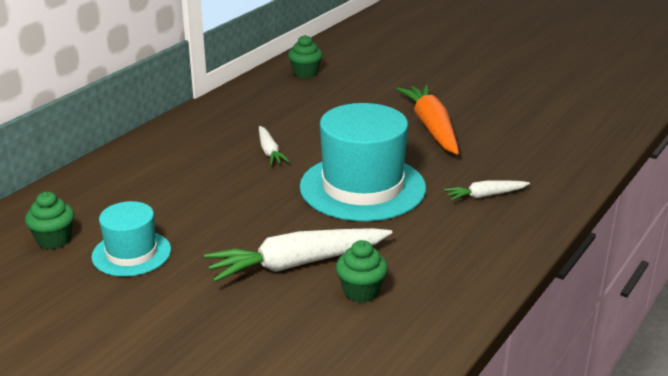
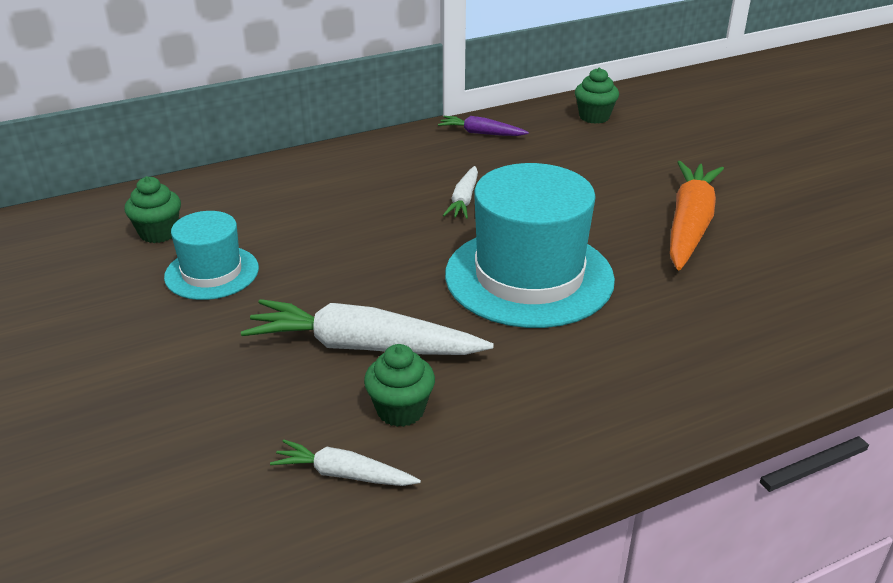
camera: 30 degrees right, 5 degrees up
white carrot [444,180,530,201] -> white carrot moved to [270,439,421,486]
none -> purple carrot [438,116,529,136]

